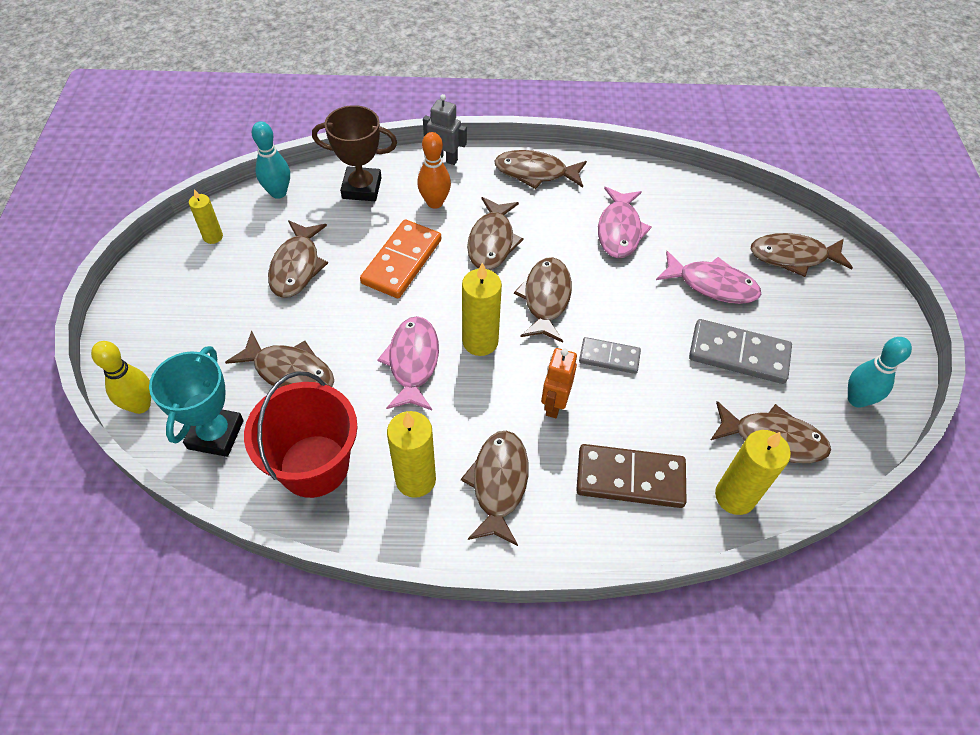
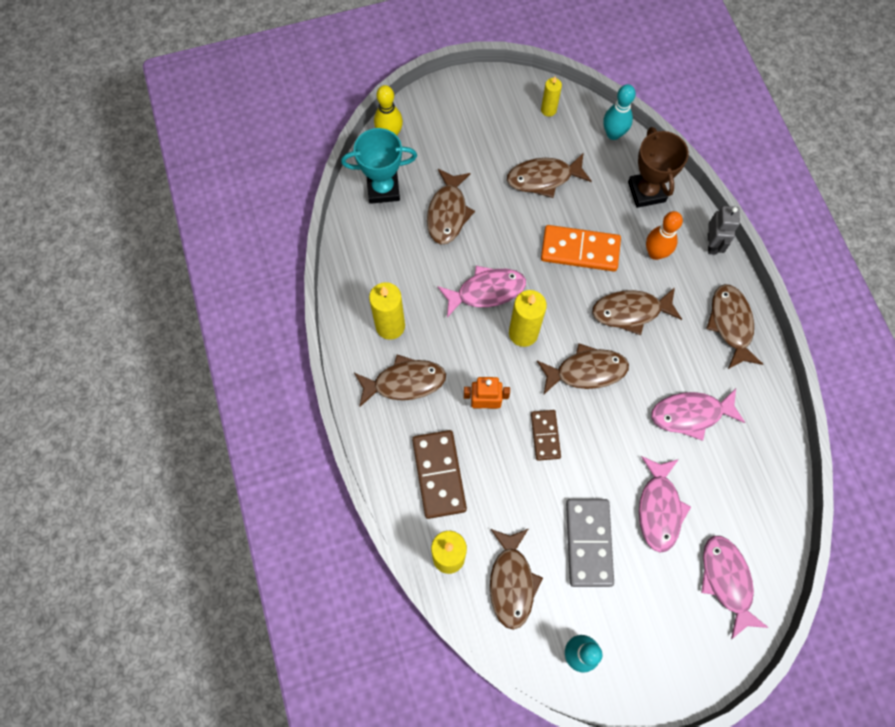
camera: 75 degrees right, 15 degrees up
red bucket [244,371,358,498] -> none
grey domino [579,337,641,374] -> brown domino [531,410,561,461]
brown fish [751,233,853,277] -> pink fish [701,536,769,639]

